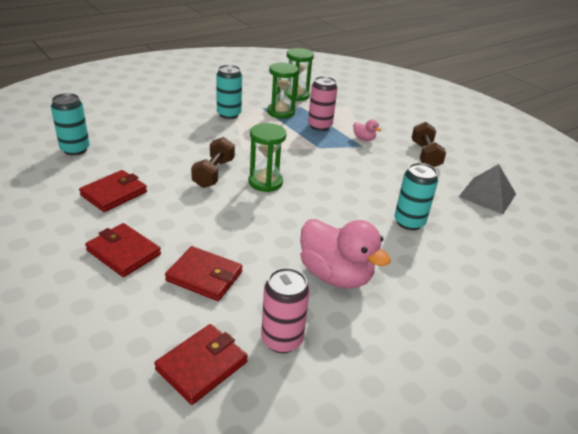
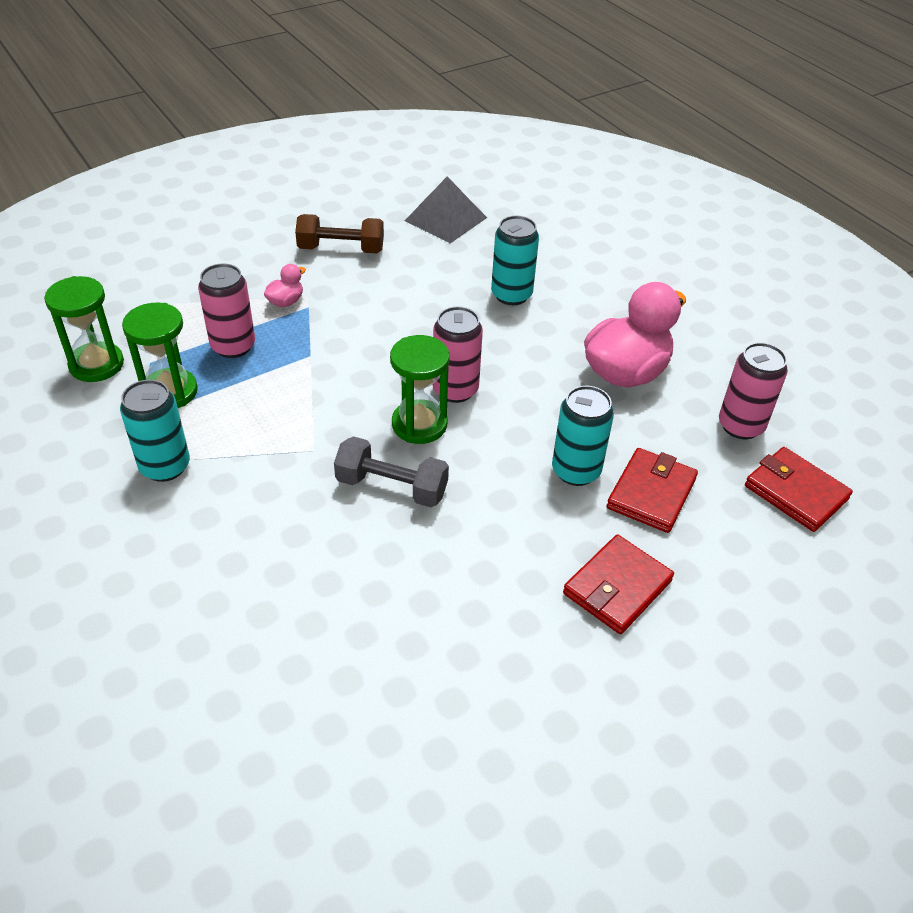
camera: 85 degrees left, 10 degrees up
turquoise can [51,93,90,155] -> turquoise can moved to [552,386,614,486]
red wallet [79,170,147,212] -> none
brown dumbbell [191,137,235,188] -> grey dumbbell [334,436,449,507]
none -> pink can [433,306,483,403]

